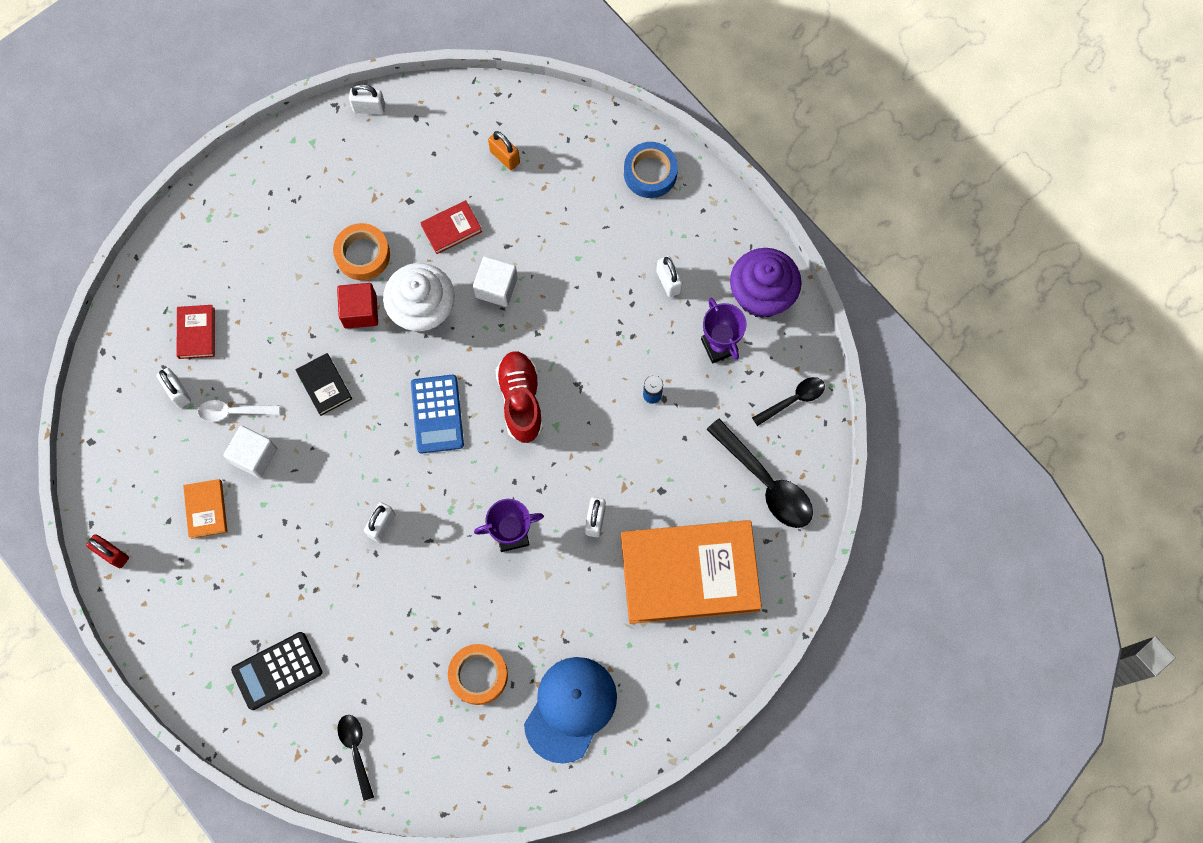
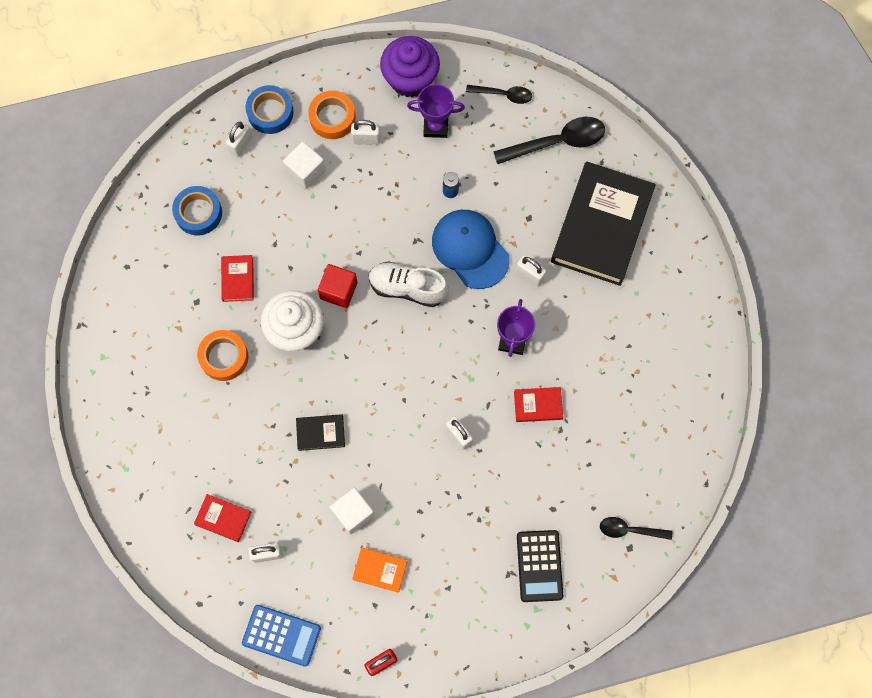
camera: 65 degrees left, 0 degrees up
white spoon [198,400,280,422] -> none
red cube [337,283,378,329] -> red cube moved to [318,264,358,308]
white padlock [349,84,385,115] -> white padlock moved to [226,122,252,157]
blue calculator [411,375,464,453] -> blue calculator moved to [242,605,321,667]
orange tape [448,644,508,705] -> orange tape moved to [308,91,356,139]
white cube [473,256,518,307] -> white cube moved to [283,142,326,189]
orange padlock [488,131,520,170] -> blue tape [172,186,222,235]
red shoe [496,351,543,443] -> white shoe [369,261,449,307]
blue cap [524,657,617,763] -> blue cap moved to [432,210,510,289]
orange book [621,520,762,624] -> black book [551,161,656,286]
black spoon [752,377,825,426] -> black spoon turned 105 degrees clockwise [466,85,532,104]
none -> red book [514,387,563,422]

